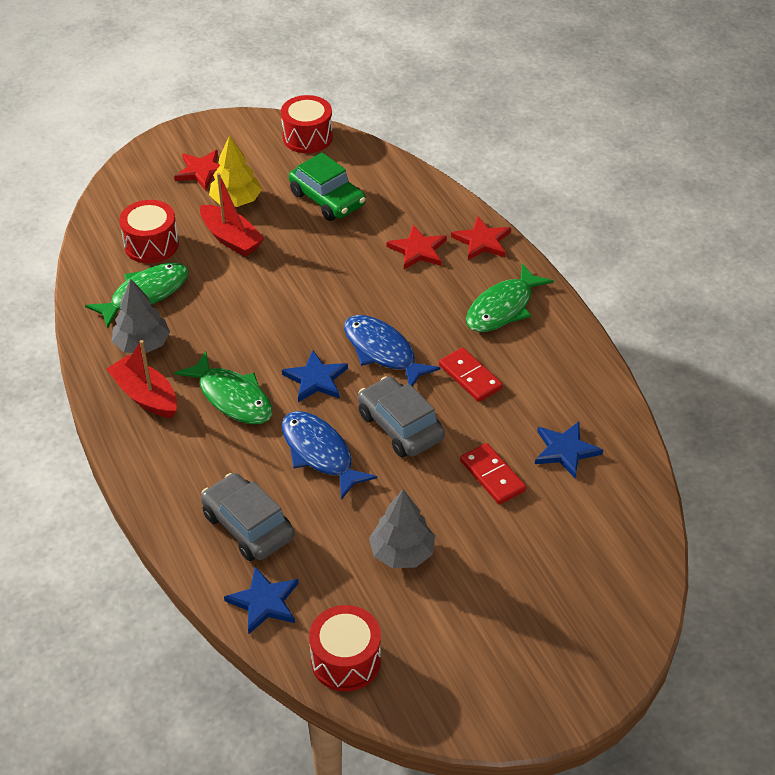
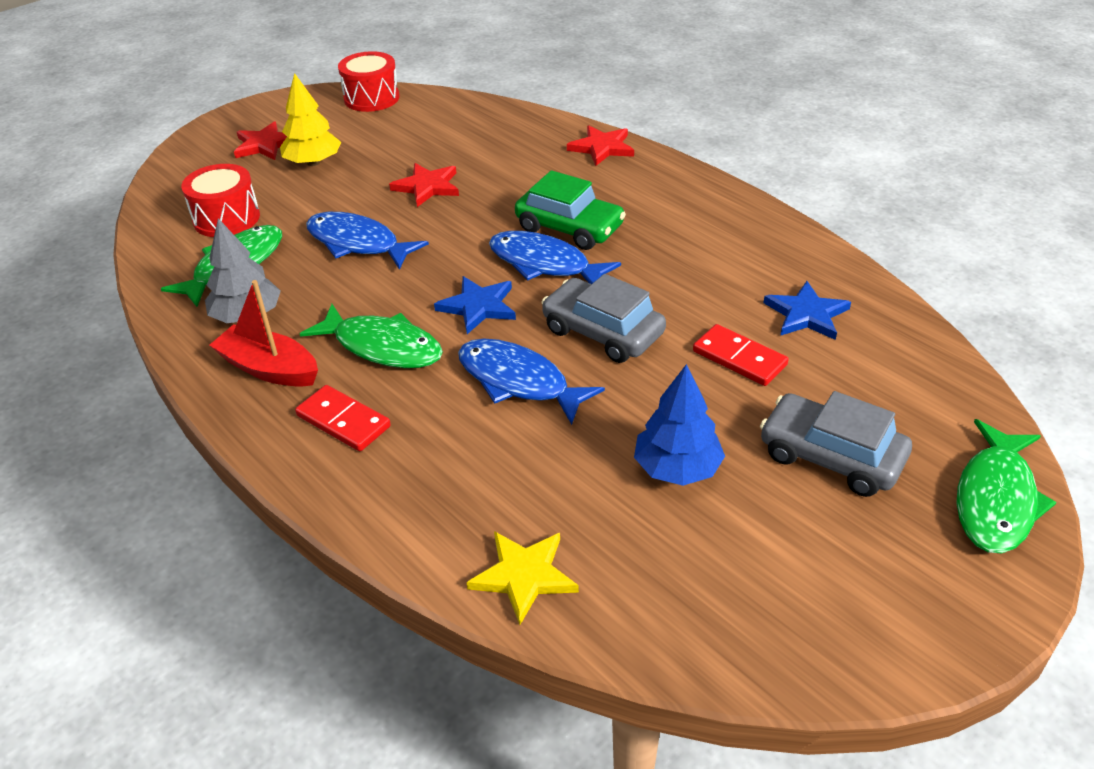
camera: 15 degrees left, 5 degrees down
red boat [200,173,265,257] -> none
grey car [201,473,294,561] -> grey car moved to [760,391,912,497]
blue star [224,566,299,634] -> yellow star [467,531,579,625]
green car [289,153,366,221] -> green car moved to [515,170,626,250]
red drum [309,605,381,691] -> none
grey tree [369,489,435,568] -> blue tree [634,364,725,486]
red star [387,225,447,269] -> red star moved to [389,163,459,207]
red domino [439,348,503,402] -> red domino moved to [295,385,391,451]
green fish [466,263,554,332] -> green fish moved to [956,419,1057,553]
none -> blue fish [306,212,429,270]

